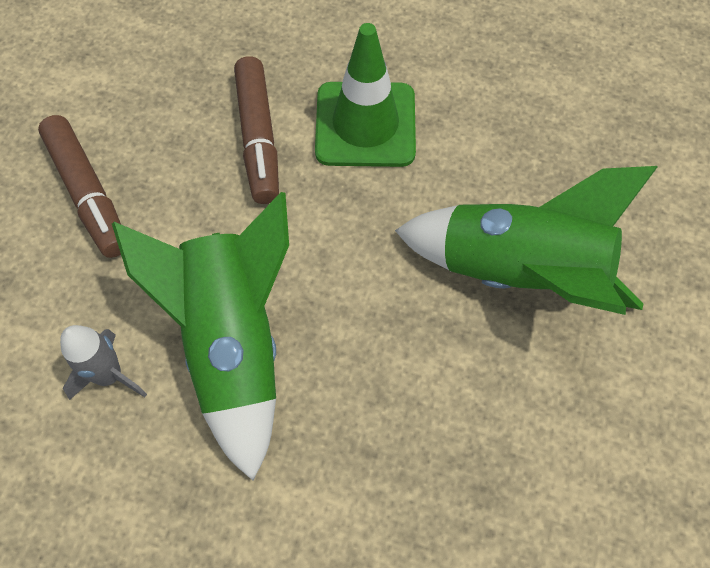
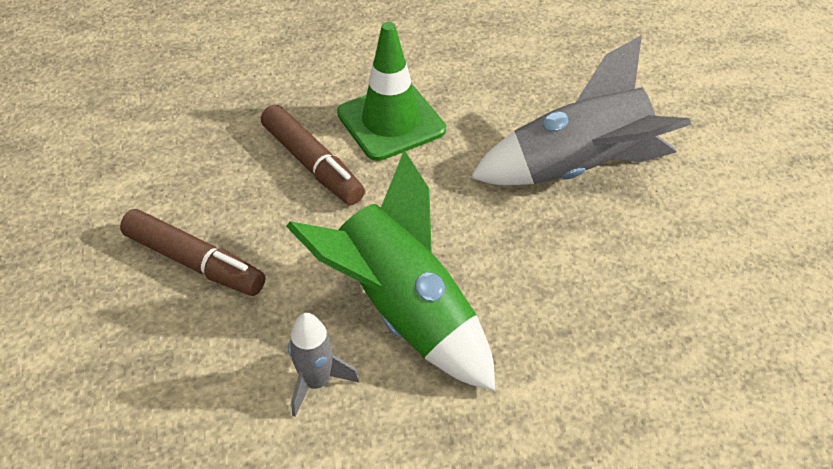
camera: 30 degrees left, 15 degrees down
green rocket [395,166,657,315] -> grey rocket [470,35,691,185]

